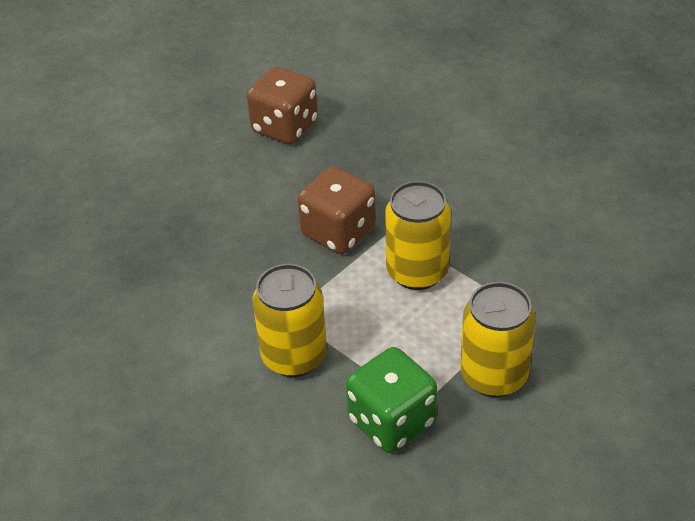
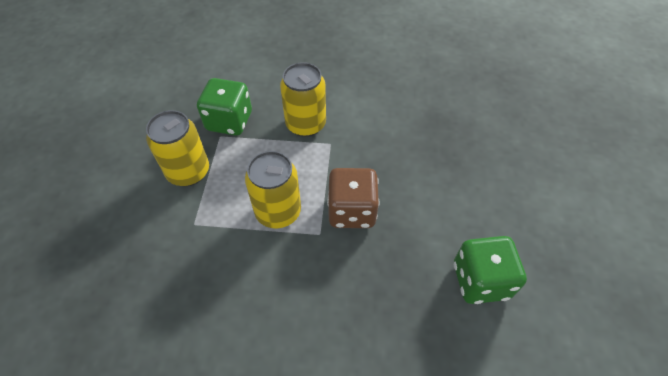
camera: 140 degrees right, 10 degrees up
brown dice [247,67,318,144] -> green dice [454,236,527,304]

